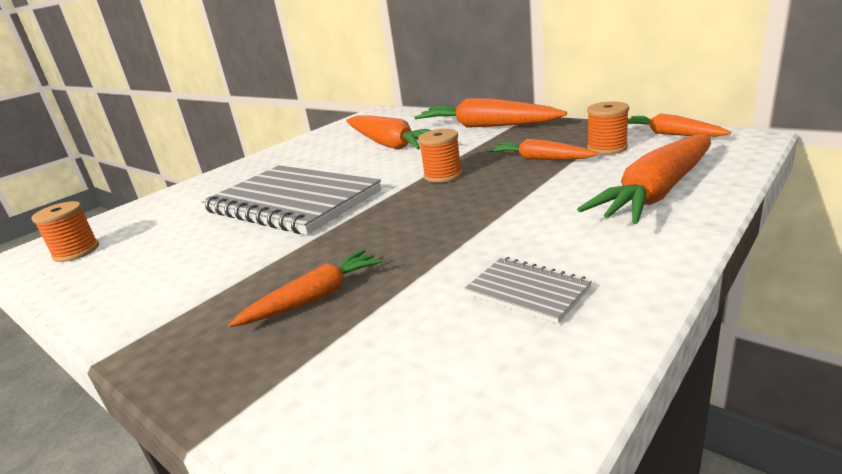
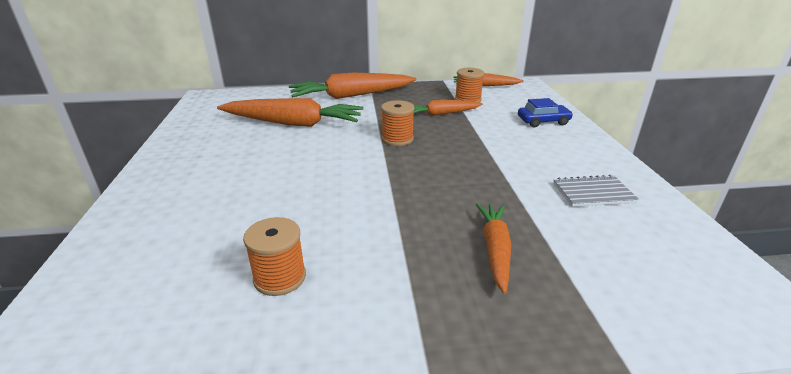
camera: 50 degrees left, 5 degrees up
orange spool [31,201,99,262] -> orange spool moved to [243,217,306,296]
grey notebook [201,165,381,234] -> none
orange carrot [577,133,711,224] -> blue car [518,98,573,127]

